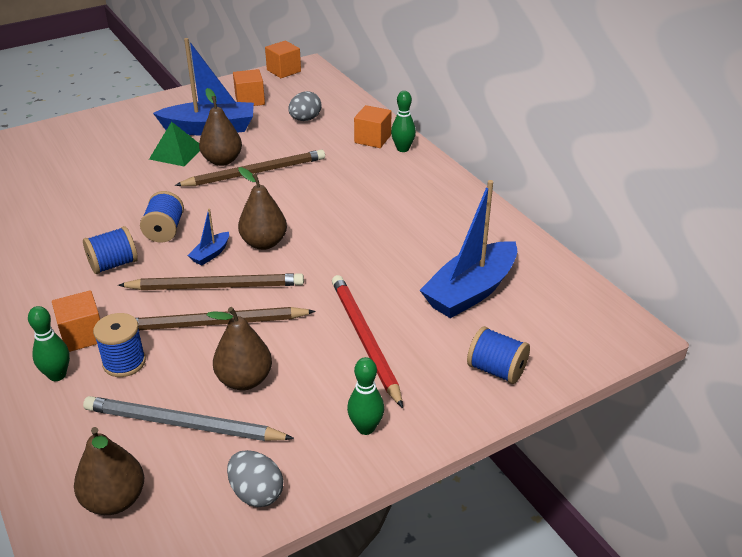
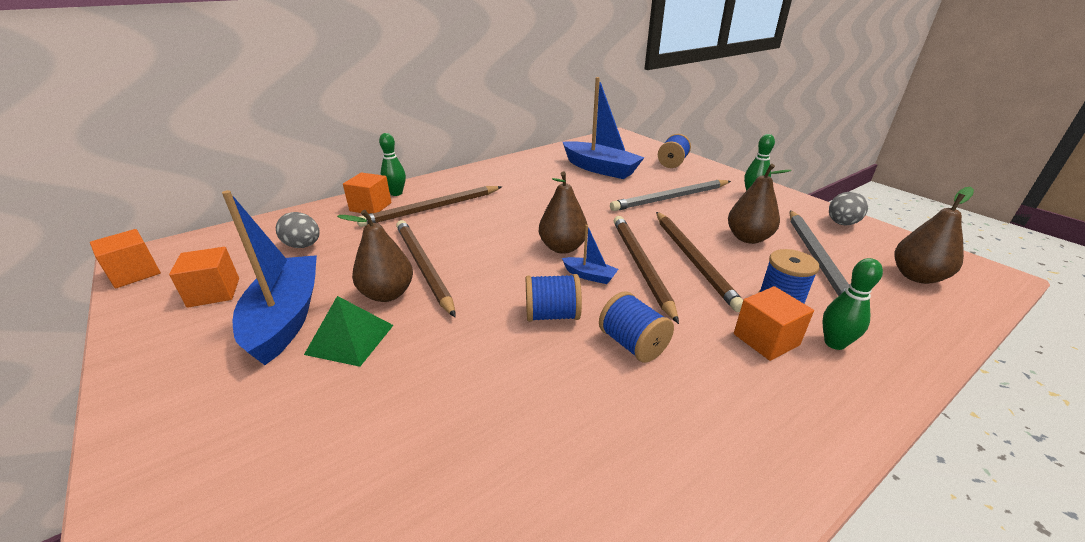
camera: 95 degrees left, 5 degrees down
red pencil [332,275,403,408] -> grey pencil [610,180,731,211]
none -> brown pencil [357,186,502,227]

